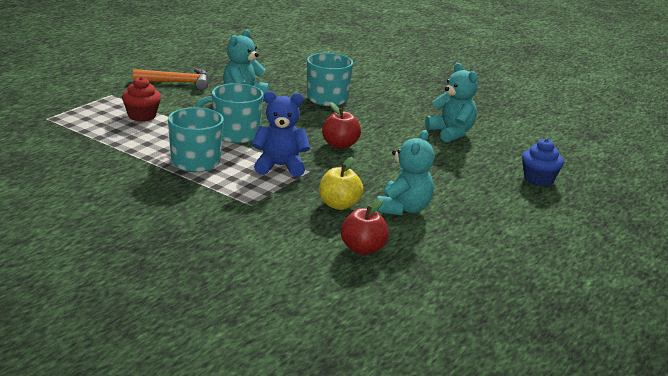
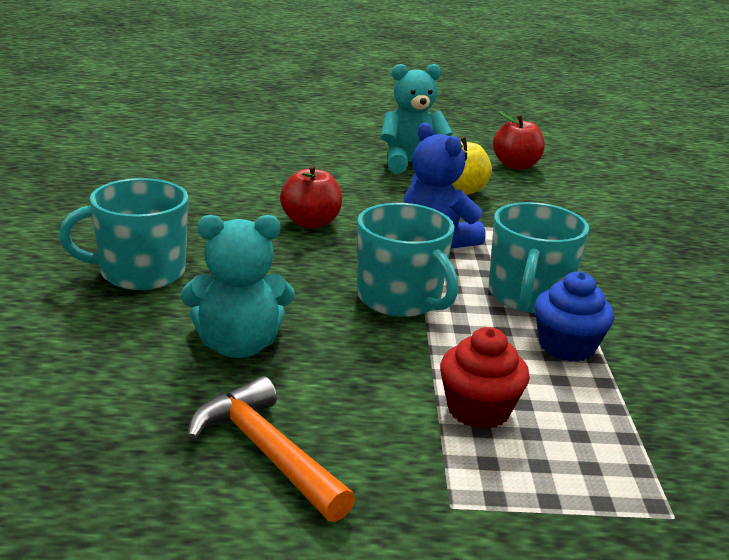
camera: 125 degrees left, 0 degrees up
turquoise teddy bear [425,63,478,143] -> none
blue cupcake [522,139,564,186] -> blue cupcake moved to [535,271,614,362]

